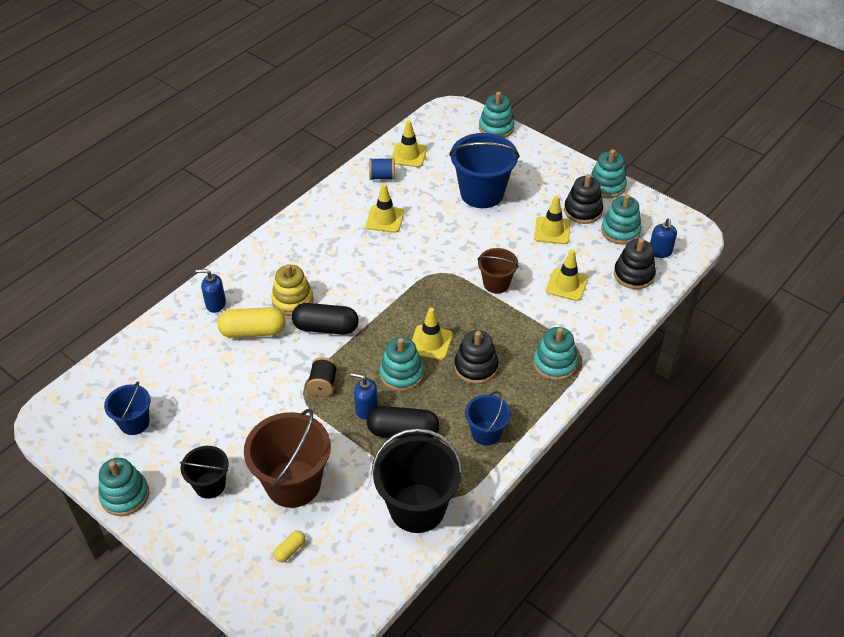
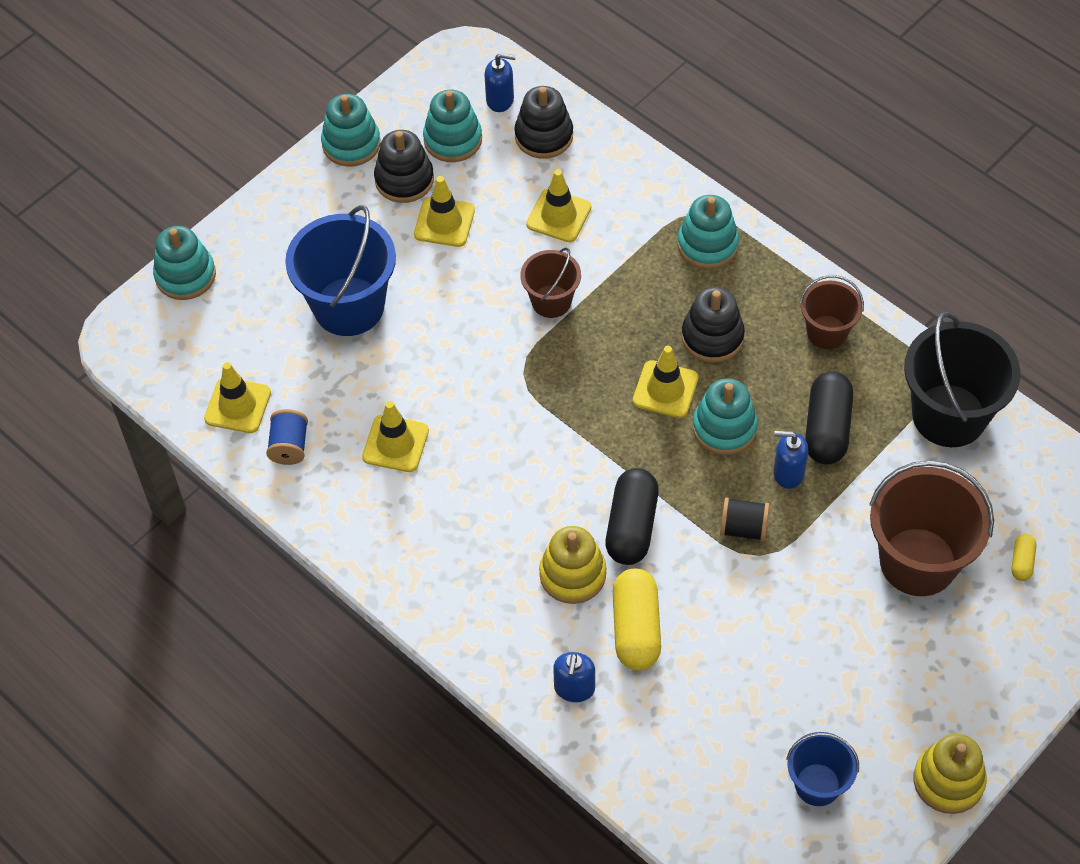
camera: 85 degrees left, 10 degrees up
turquoise stacking toy [99,458,149,516] -> yellow stacking toy [914,734,987,814]
black bucket [180,446,229,499] -> none
yellow capsule [274,531,305,562] -> yellow capsule turned 60 degrees clockwise [1012,534,1036,581]
blue soap dispenser [351,373,378,419] -> blue soap dispenser turned 75 degrees clockwise [773,431,808,489]
blue bucket [465,391,511,446] -> brown bucket [800,275,864,349]

